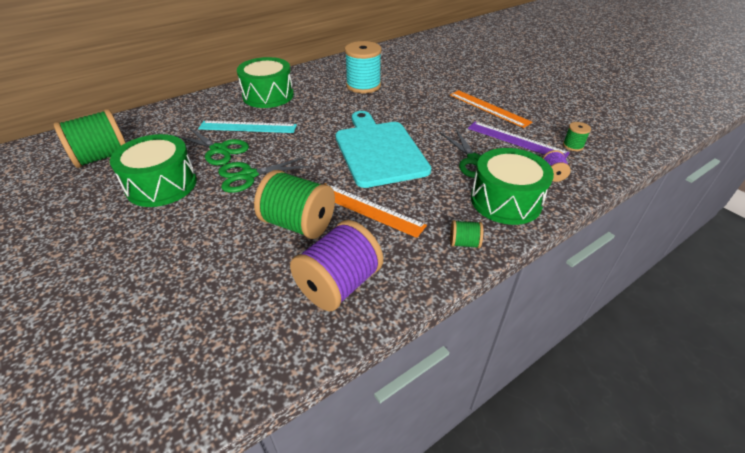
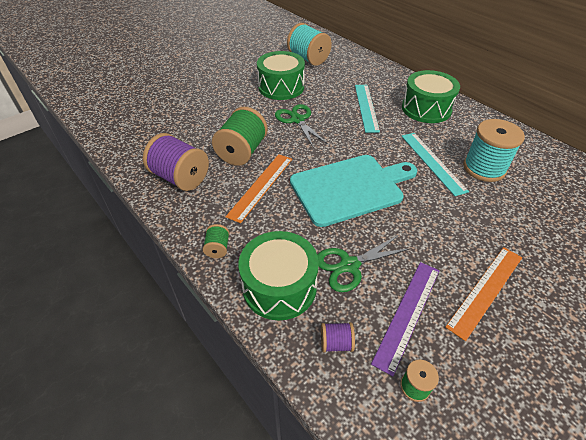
camera: 85 degrees right, 5 degrees up
green spool [54,109,126,168] -> turquoise spool [287,23,332,66]
green scissors [174,127,249,165] -> none
none -> turquoise ruler [402,133,469,196]

